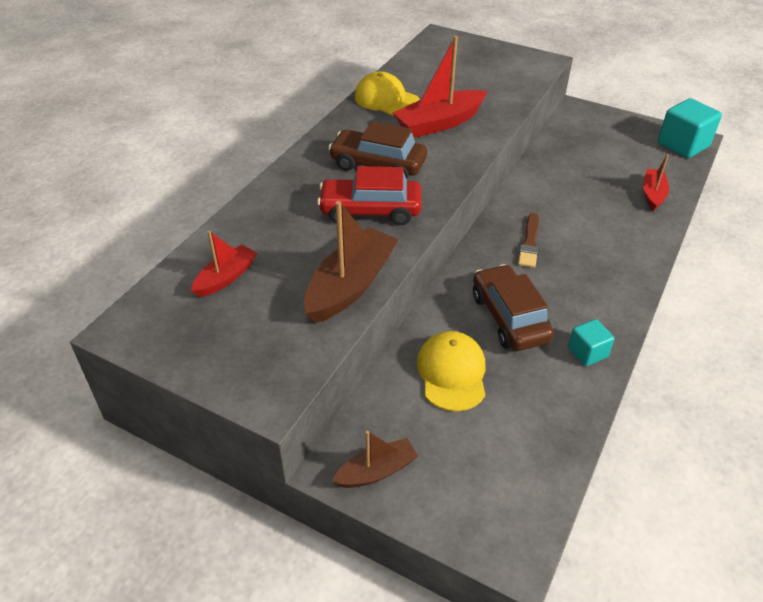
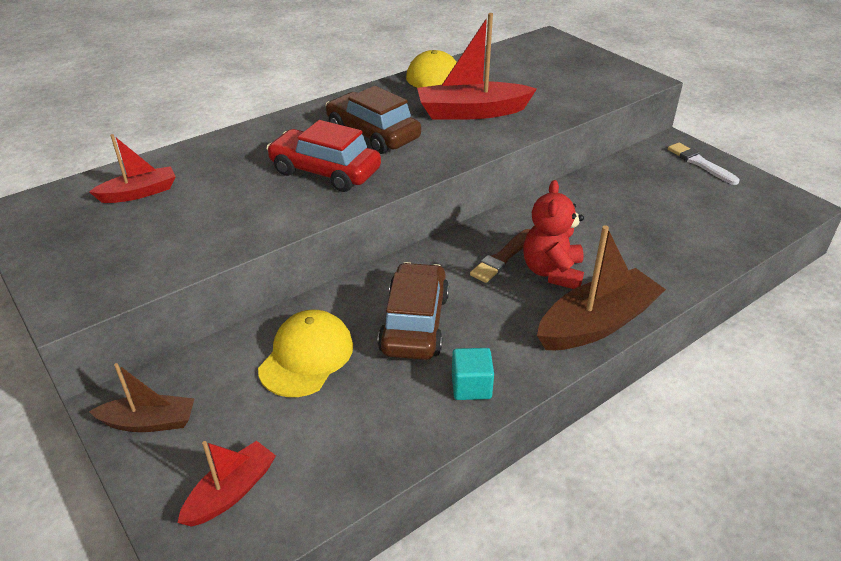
camera: 25 degrees right, 5 degrees down
brown boat [304,201,399,323] -> brown boat moved to [537,226,666,350]
red boat [643,154,669,211] -> red boat moved to [177,441,276,527]
turquoise cube [658,98,722,158] -> none
none -> red teddy bear [523,180,584,289]
none -> white brush [668,143,739,185]

